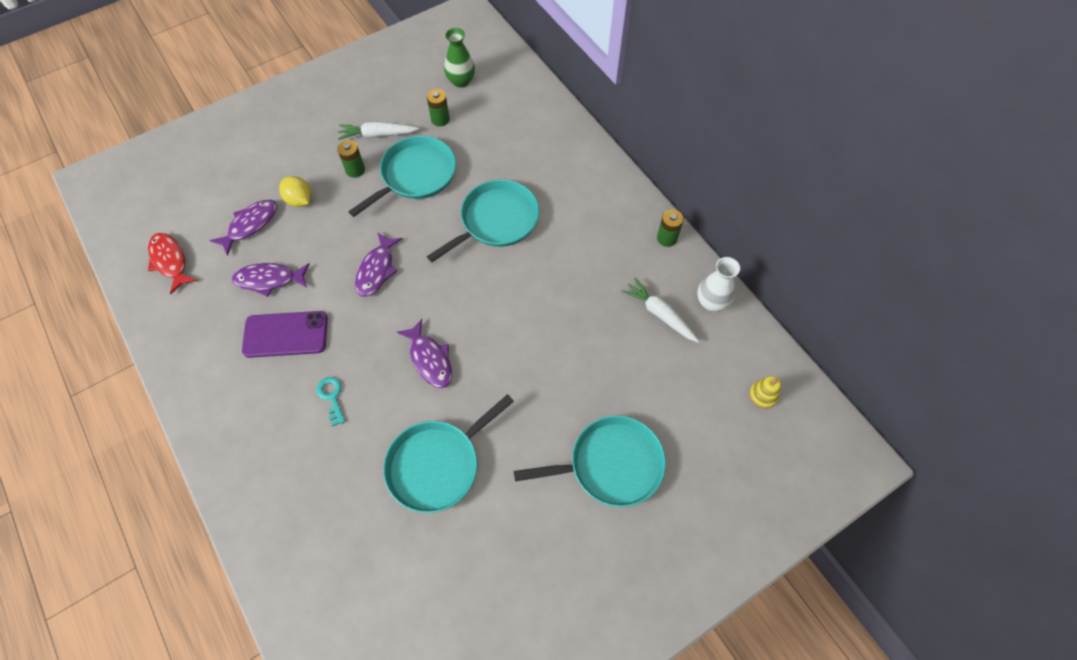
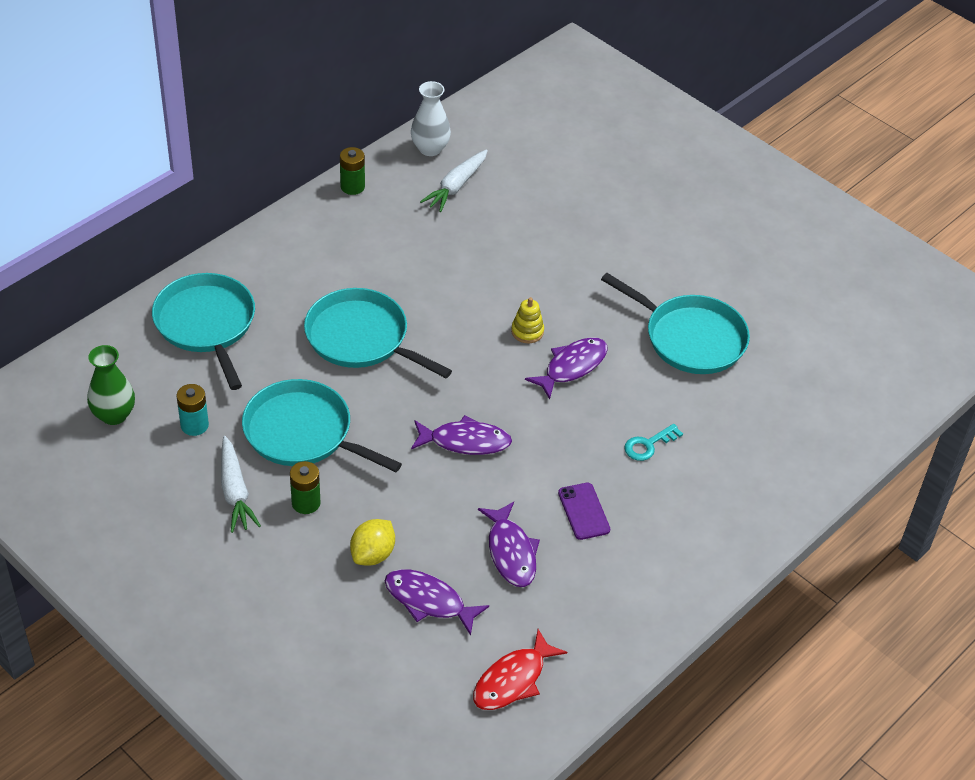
camera: 105 degrees left, 15 degrees down
purple phone [242,311,328,358] -> purple phone [558,483,610,540], size x0.61
green battery [427,89,450,127] -> turquoise battery [177,384,209,436]
turquoise pan [514,416,666,507] -> turquoise pan moved to [152,273,255,390]
yellow stacking toy [749,376,781,409] -> yellow stacking toy moved to [511,297,544,343]

